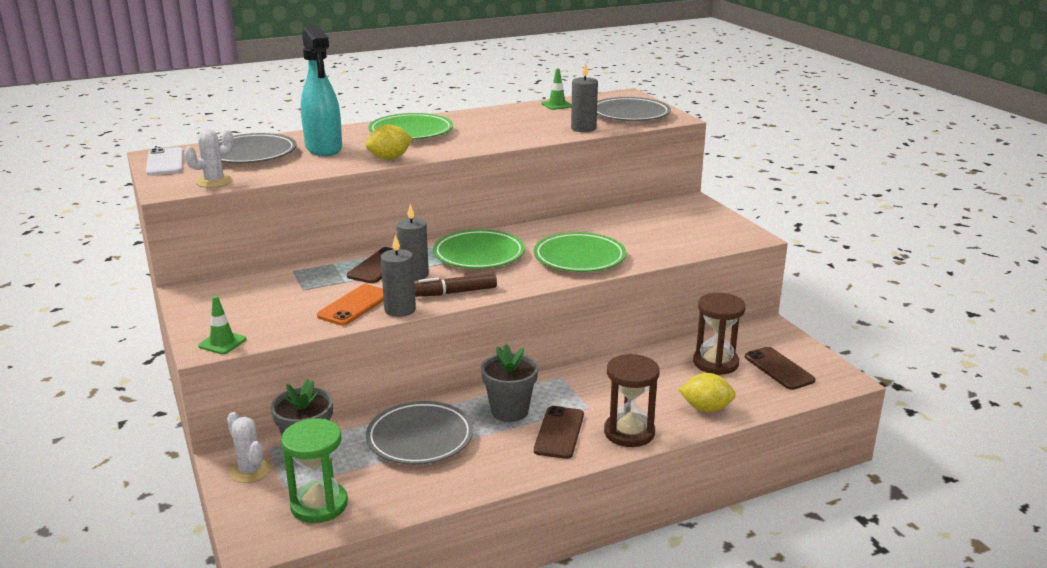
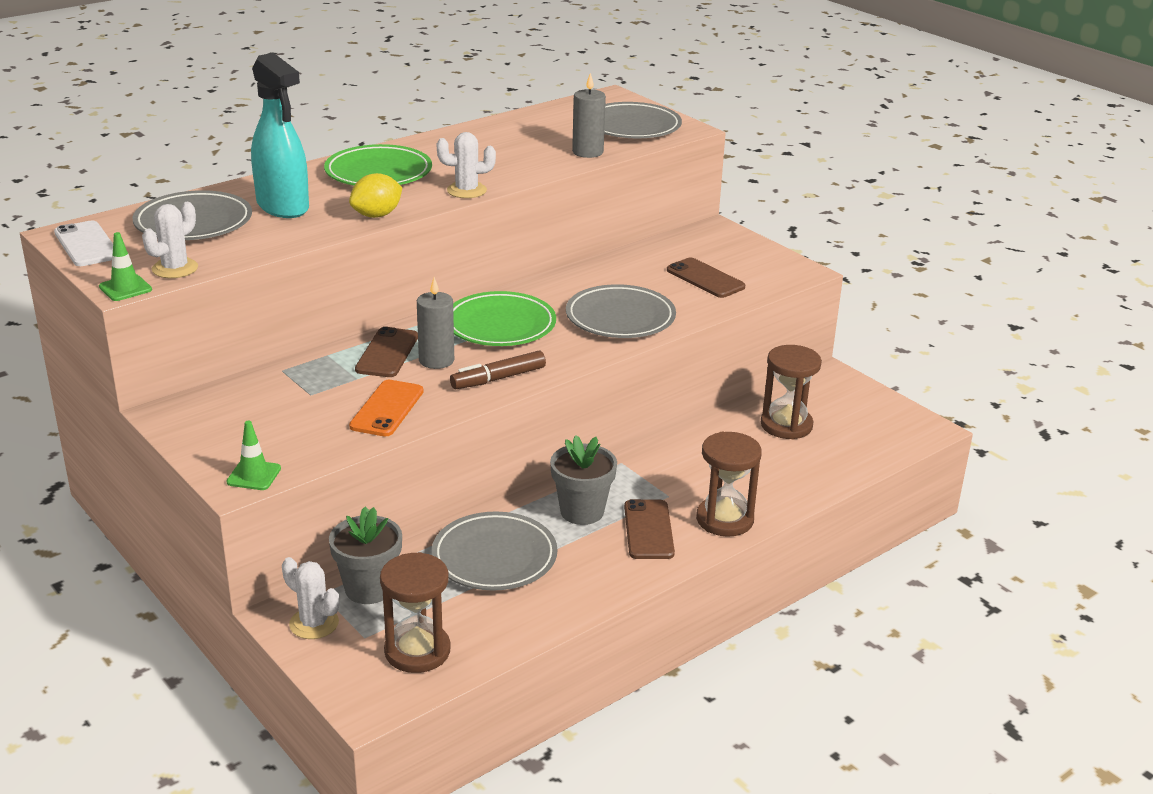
camera: 15 degrees left, 5 degrees up
green hourglass [281,418,348,523] -> brown hourglass [380,552,451,673]
grey candle [381,235,416,317] -> none
green plate [534,232,626,272] -> grey plate [566,284,676,338]
green traffic cone [542,68,572,110] -> green traffic cone moved to [99,232,152,301]
yellow lemon [679,373,736,412] -> none
brown phone [745,347,816,390] -> brown phone moved to [667,258,745,298]
none -> white cactus [437,132,496,198]

